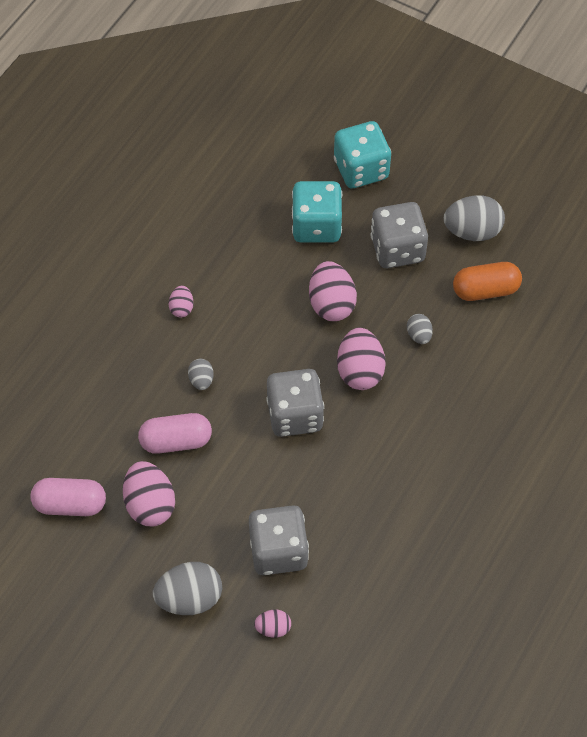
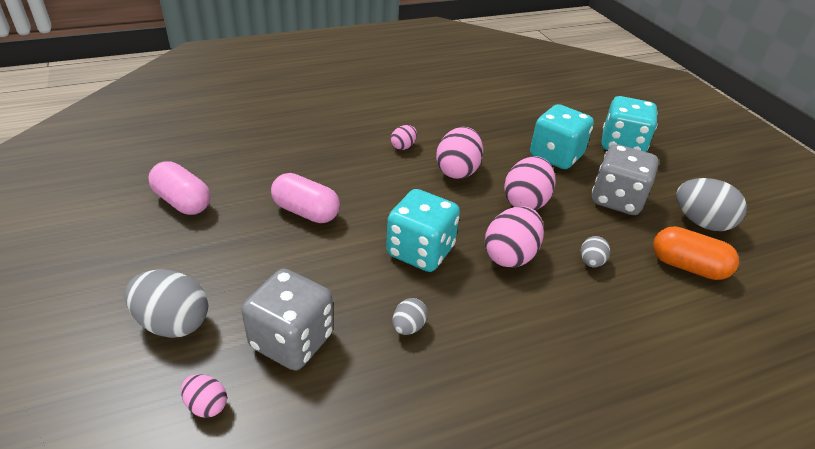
camera: 35 degrees right, 20 degrees down
pink egg [123,461,175,526] -> pink egg moved to [436,127,483,179]
grey egg [188,359,214,390] -> grey egg moved to [392,298,428,335]
grey dice [266,369,324,437] -> turquoise dice [386,189,460,272]

